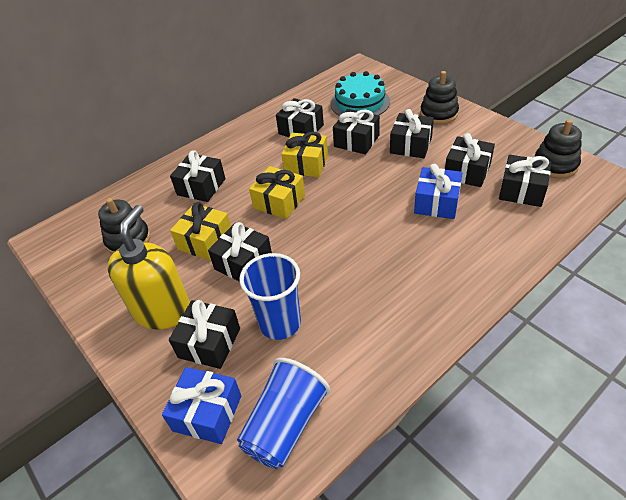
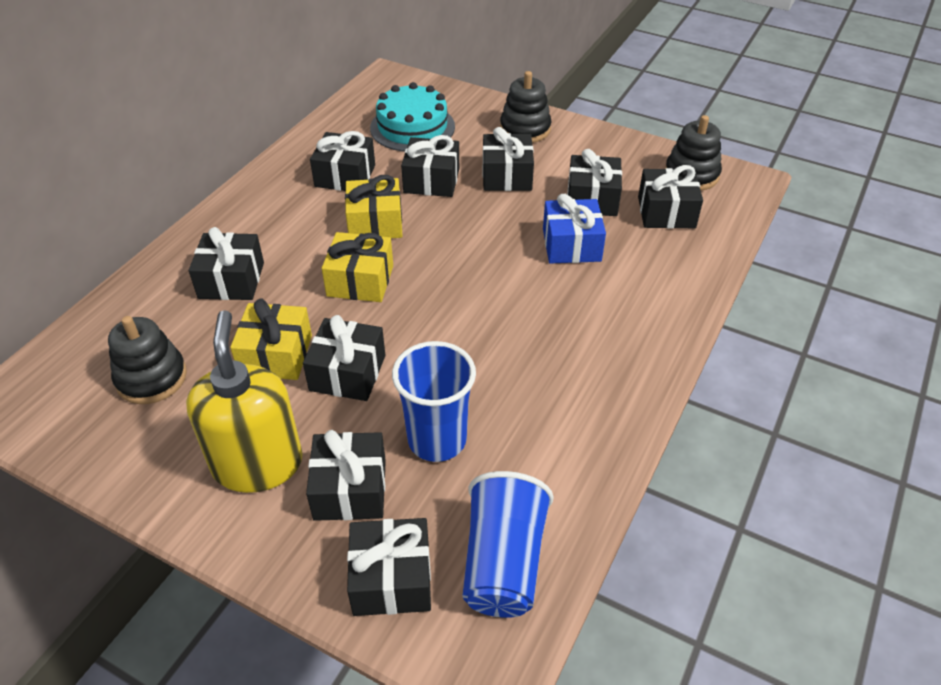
camera: 25 degrees left, 0 degrees up
blue gift [162,367,241,444] -> black gift [347,518,431,616]

